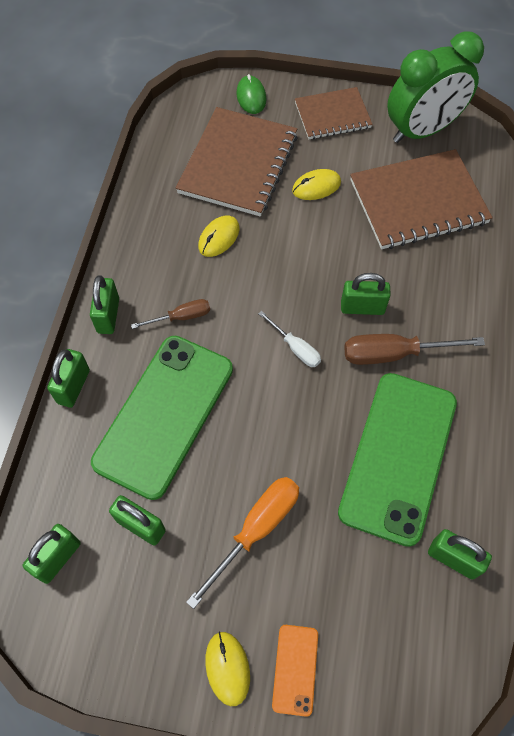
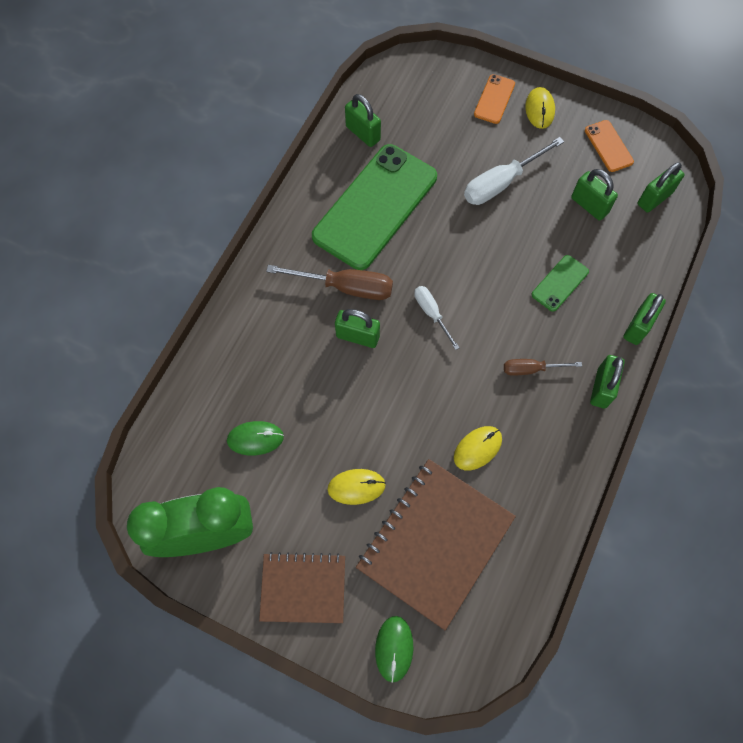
camera: 165 degrees left, 5 degrees up
green phone [91,336,233,500] -> green phone [532,255,589,312], size x0.43
orange screwdriver [186,477,299,609] -> white screwdriver [464,137,564,205]
brown notebook [350,149,493,249] -> green mouse [227,421,284,455]
none -> orange phone [585,120,634,172]

